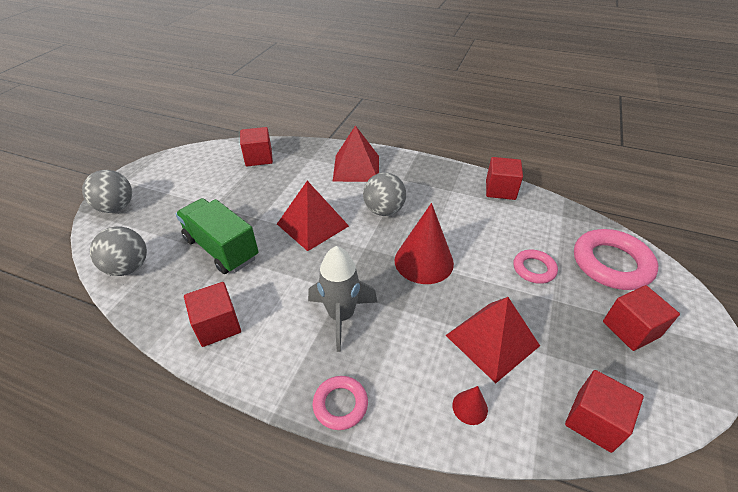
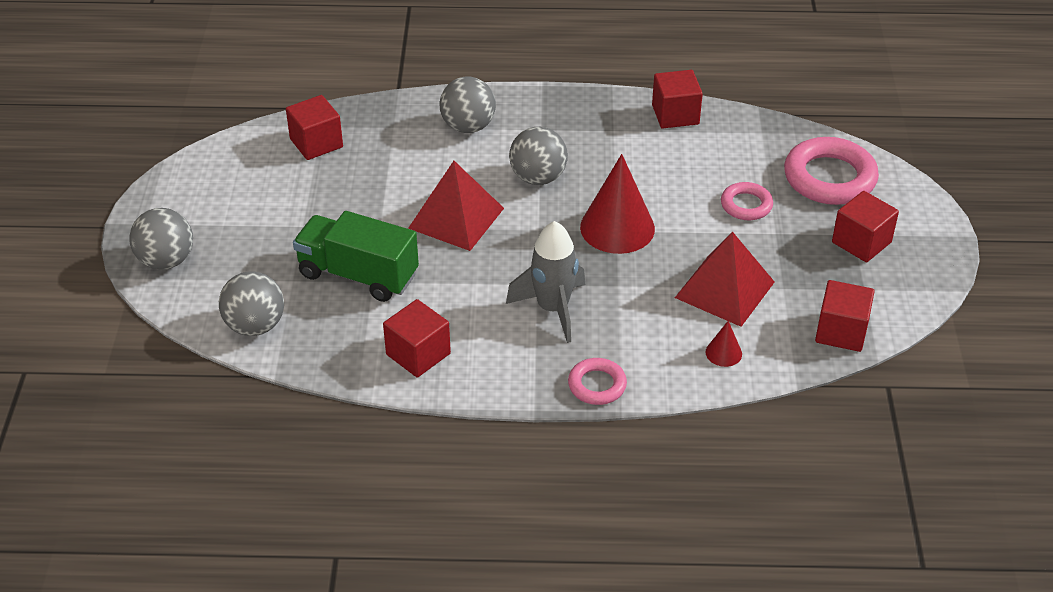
camera: 20 degrees left, 0 degrees up
red pyramid [333,125,379,182] -> grey ball [440,77,496,133]

